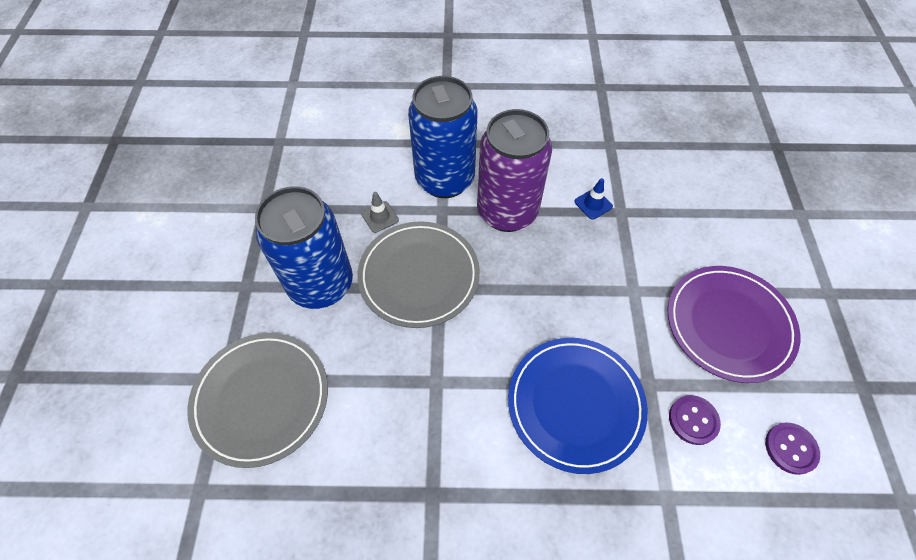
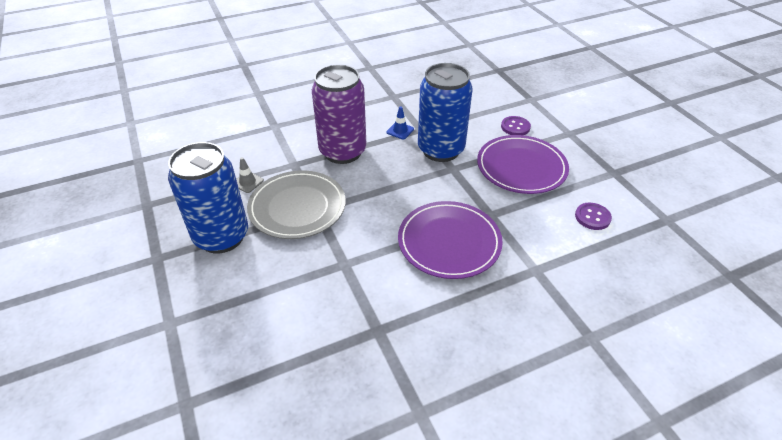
camera: 25 degrees left, 15 degrees down
grey plate [187,333,328,468] -> none
blue can [408,76,477,198] -> blue can moved to [418,63,473,162]
blue plate [508,338,648,474] -> purple plate [398,201,503,279]
purple button [669,395,721,445] -> purple button moved to [501,116,531,135]

